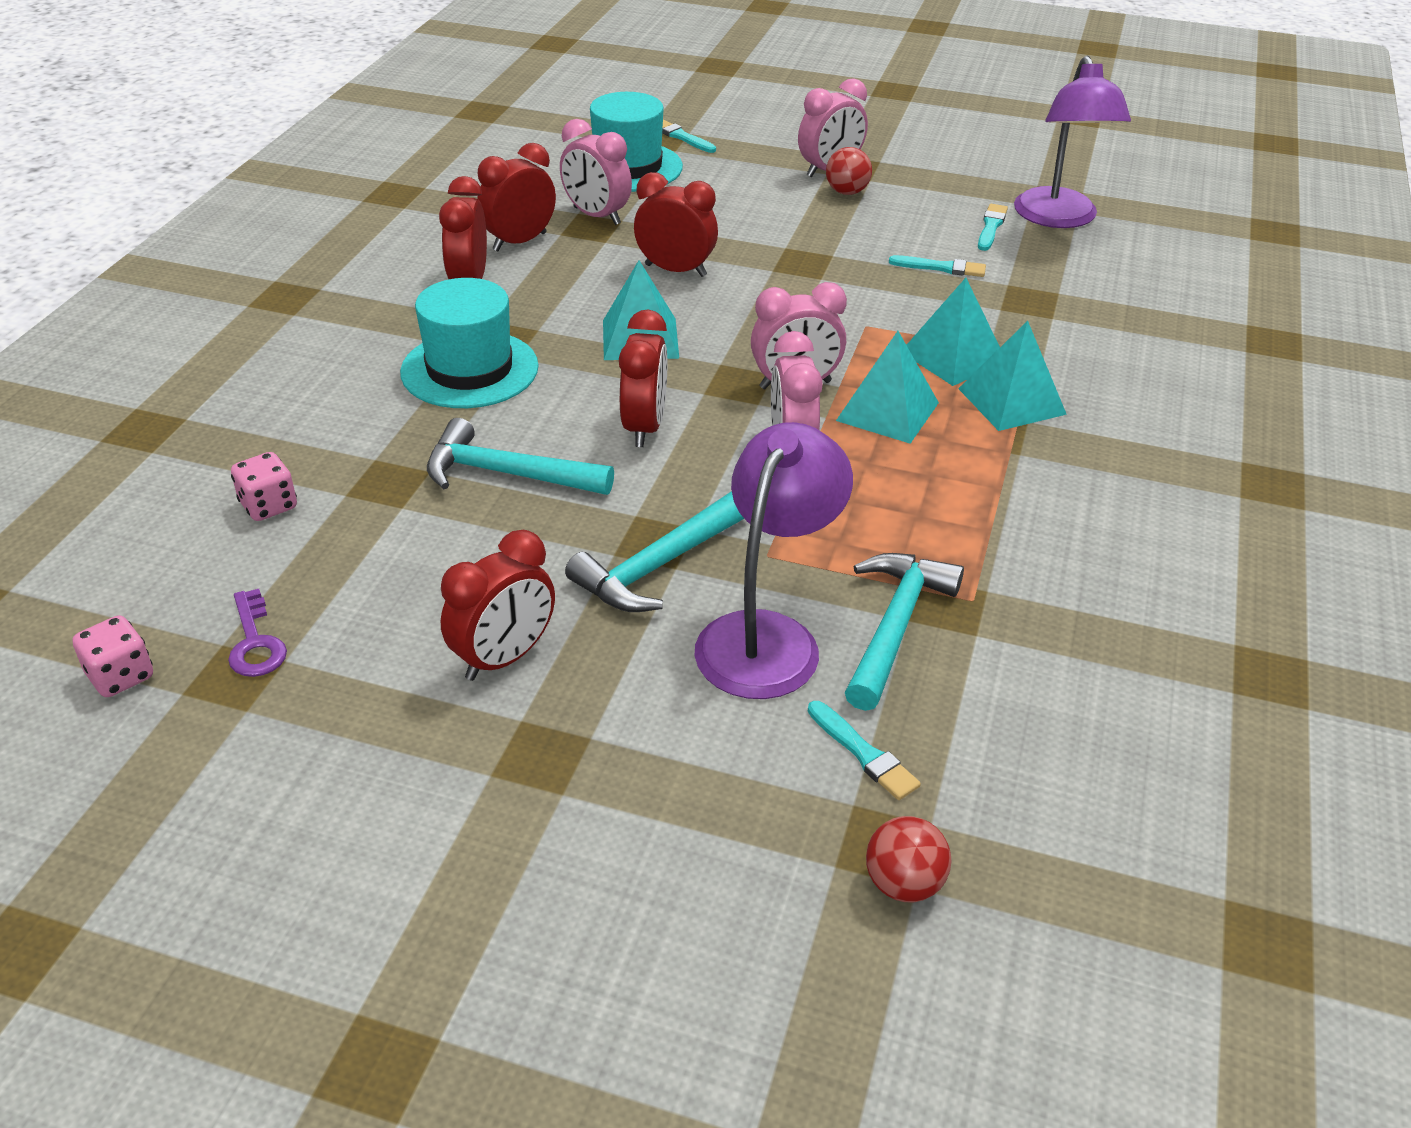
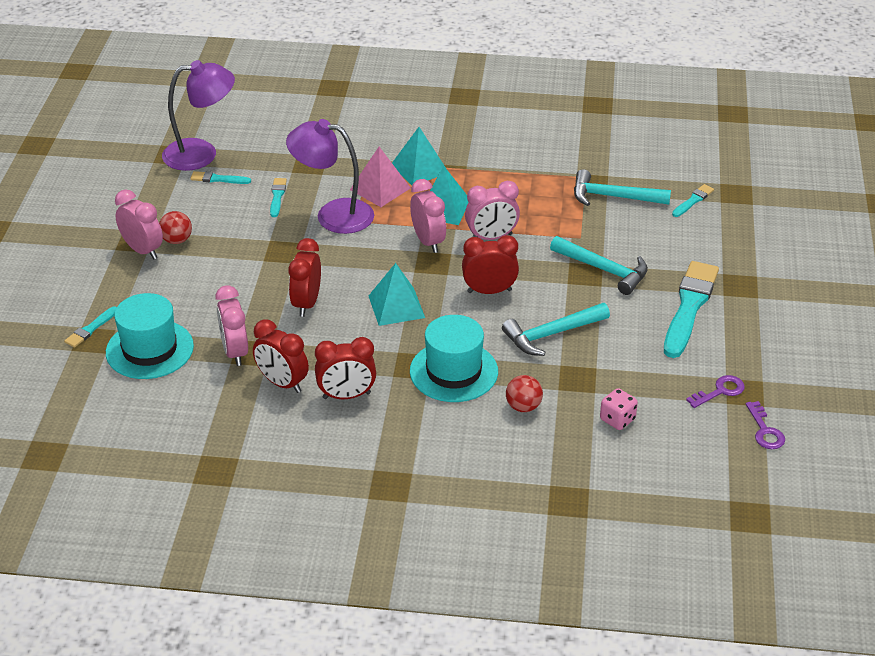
camera: 100 degrees left, 0 degrees up
pink dice [73,615,153,697] -> purple key [746,401,785,449]
turquoise hammer [427,418,614,495] -> turquoise hammer turned 60 degrees clockwise [502,303,610,356]
red clock [441,530,555,681] -> turquoise brush [664,261,719,358]
pink clock [560,119,632,225] -> pink clock turned 135 degrees clockwise [215,285,248,366]
purple lamp [694,422,853,699] -> purple lamp moved to [286,119,374,234]
red ball [866,816,952,902] -> red ball moved to [506,375,543,412]
turquoise pyramid [907,278,1000,386] -> pink pyramid [350,147,410,207]

